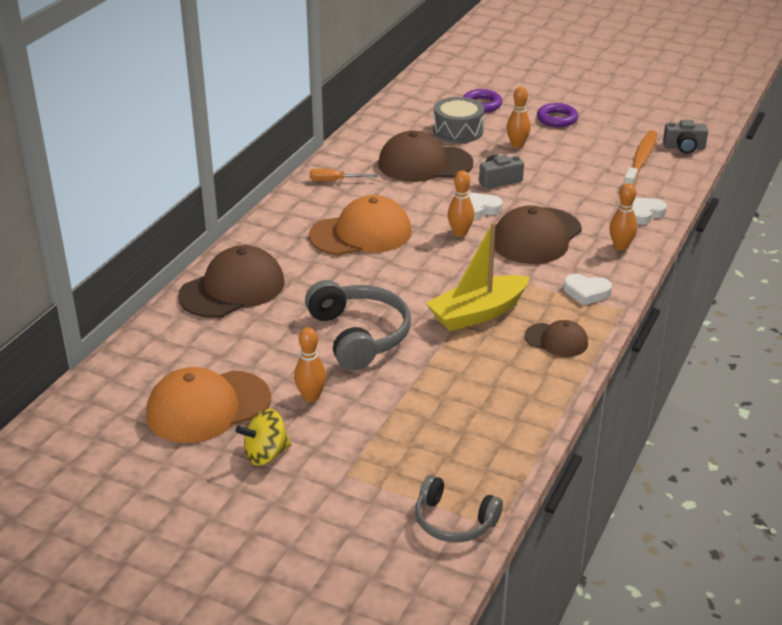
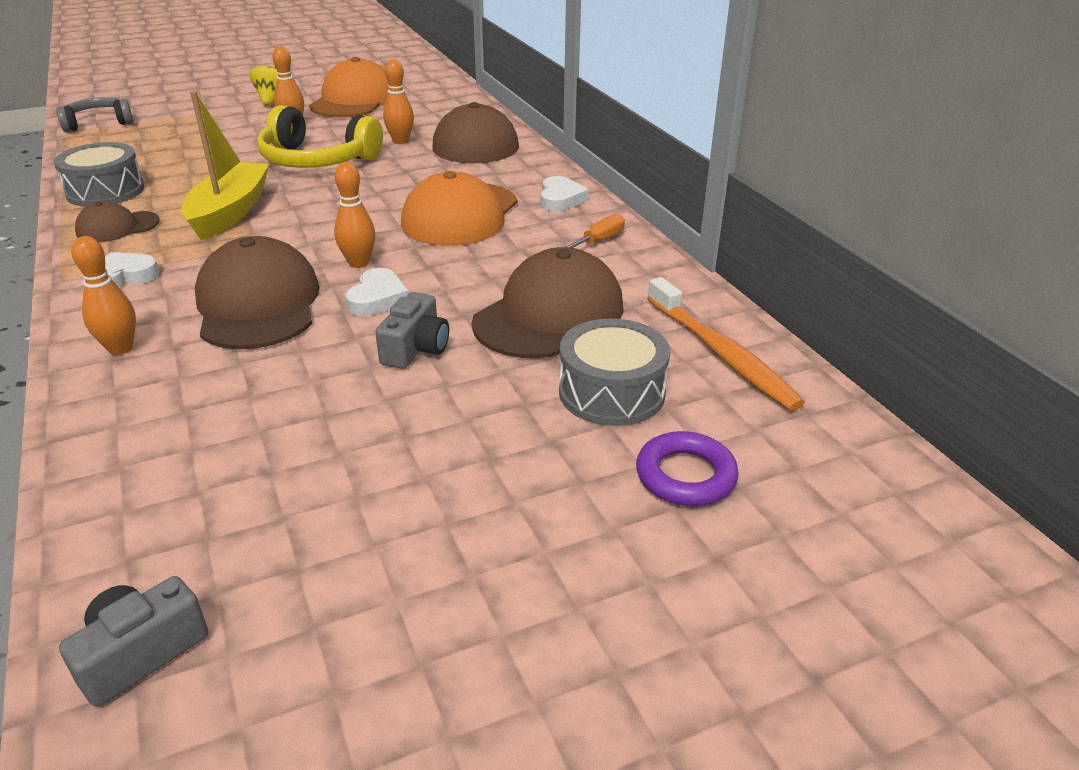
camera: 130 degrees right, 0 degrees up
grey headphones [305,280,411,370] -> yellow headphones [257,105,383,168]
orange bowling pin [507,87,531,148] -> orange bowling pin moved to [383,59,414,144]
purple ring [537,103,578,127] -> none
orange toothbrush [623,130,657,186] -> orange toothbrush moved to [647,277,805,411]
white heart [633,198,667,225] -> white heart moved to [540,176,589,212]
none -> grey drum [54,142,145,207]

